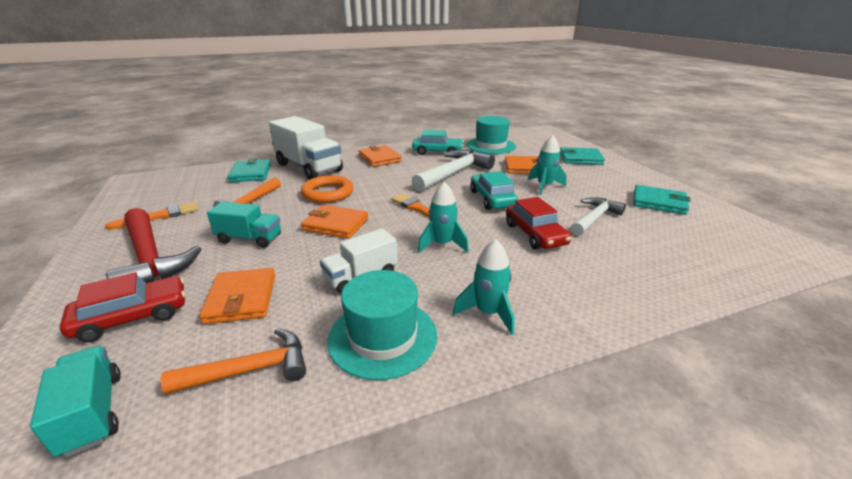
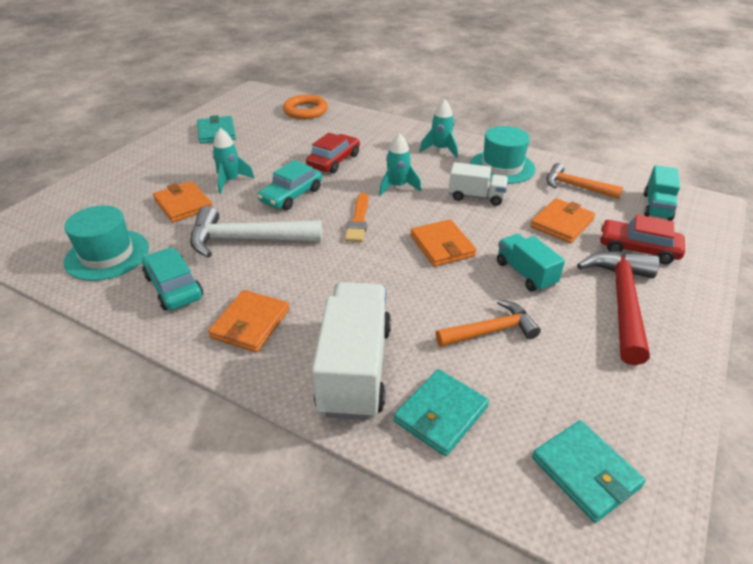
camera: 130 degrees left, 10 degrees up
orange brush [105,202,199,230] -> none
orange ring [301,175,354,203] -> orange ring moved to [283,95,328,119]
turquoise wallet [560,147,605,165] -> turquoise wallet moved to [532,420,646,523]
white hammer [571,197,626,236] -> none

